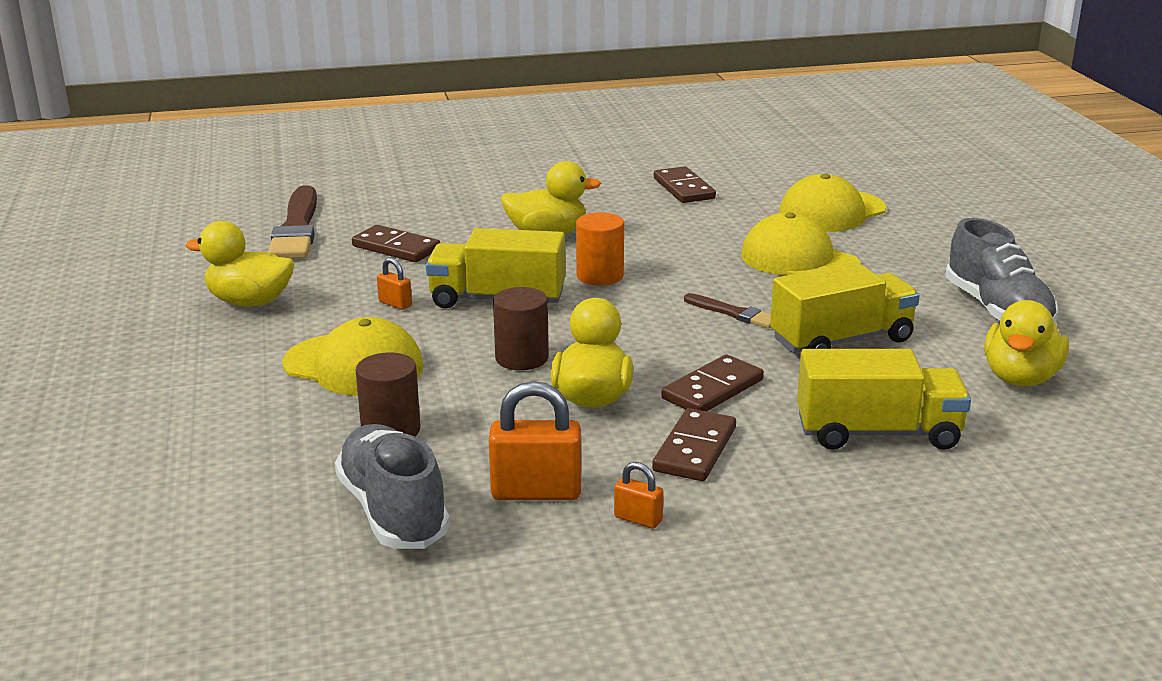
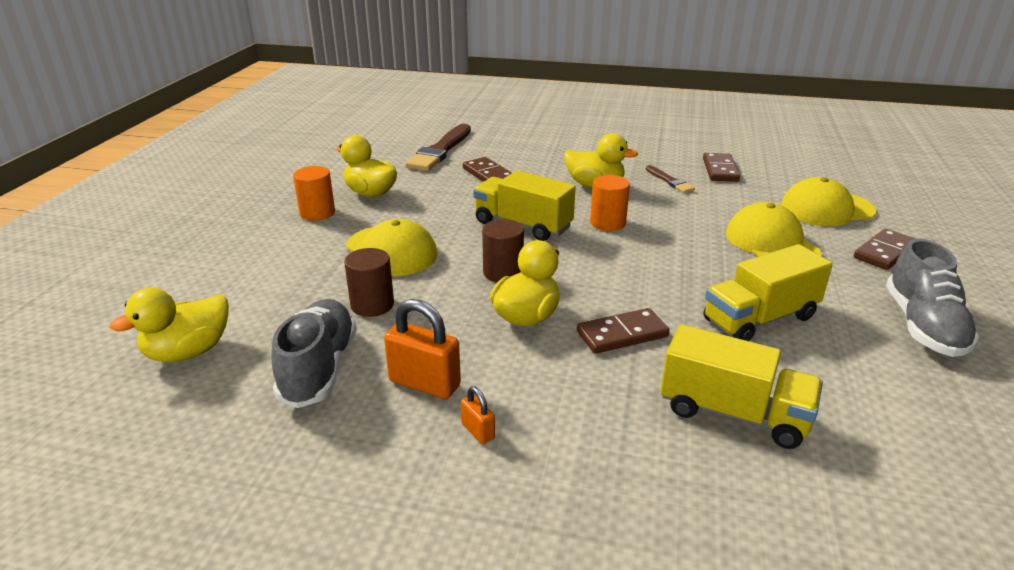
camera: 25 degrees right, 5 degrees up
orange padlock [377,258,412,310] -> none
brown domino [652,408,736,481] -> brown domino moved to [854,229,916,270]
brown brush [684,293,771,328] -> brown brush moved to [646,165,695,193]
yellow truck [770,262,920,353] -> yellow truck turned 150 degrees clockwise [703,244,833,341]
yellow duck [984,300,1069,387] -> yellow duck moved to [110,288,229,362]
none -> orange cylinder [293,166,335,221]

